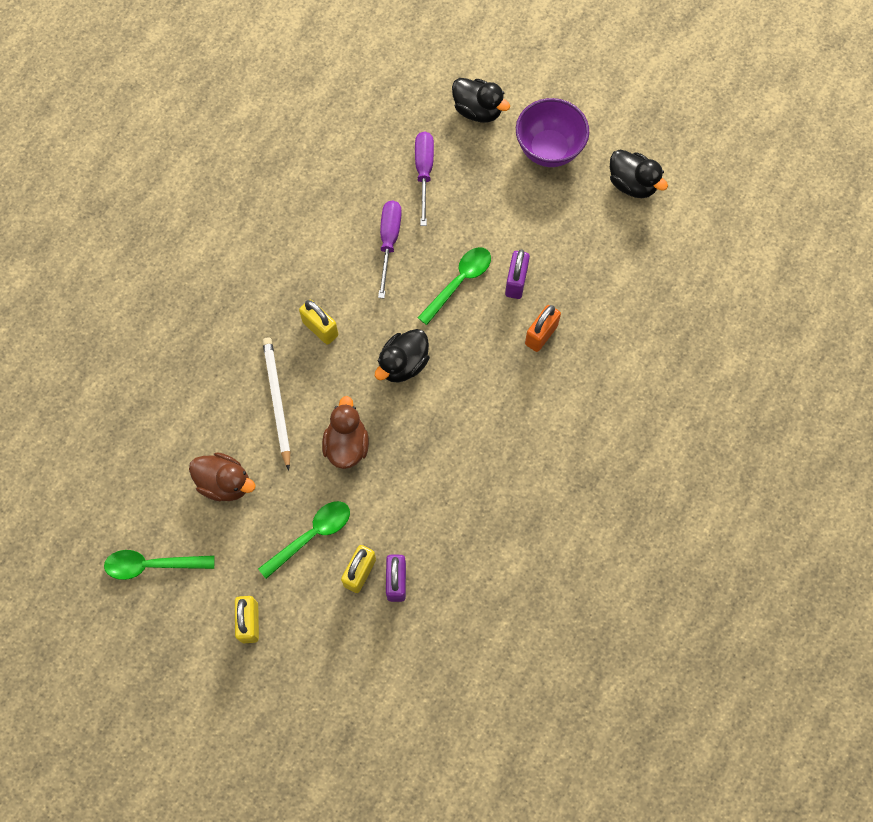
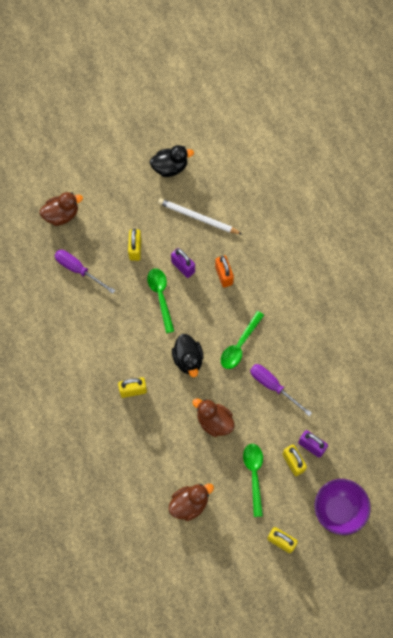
camera: 55 degrees left, 0 degrees up
green spoon [104,550,214,580] -> green spoon moved to [221,311,264,369]
white pencil [262,337,290,471] -> white pencil moved to [158,198,242,234]
purple screwdriver [378,200,402,298] -> purple screwdriver moved to [250,364,312,416]
black duck [452,78,510,123] -> brown duck [40,192,83,226]
purple bowl [516,98,589,167] -> purple bowl moved to [315,479,371,535]
none -> yellow padlock [128,229,142,261]

